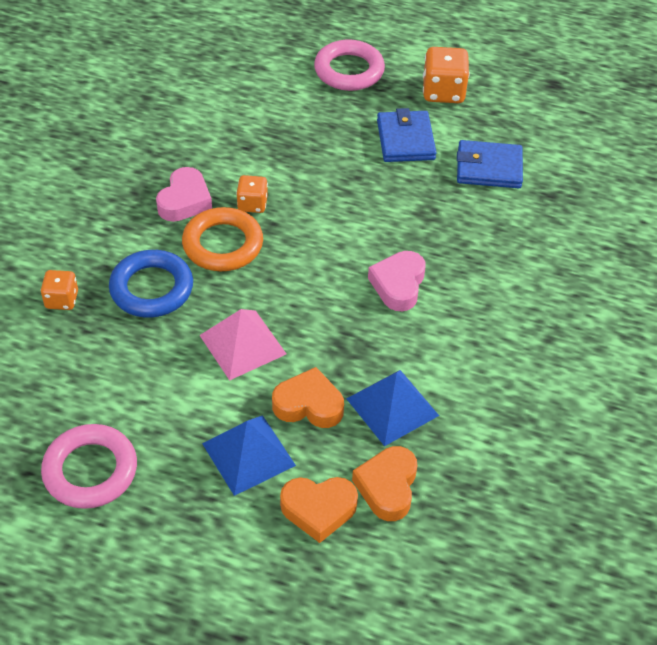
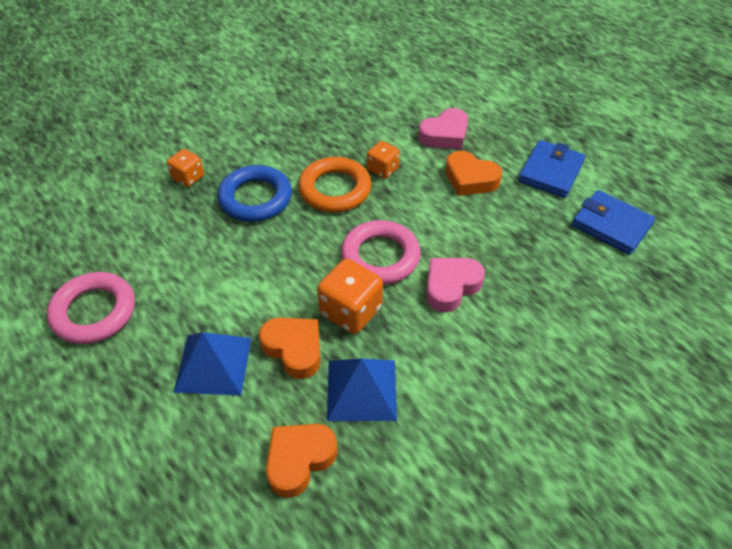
camera: 35 degrees right, 0 degrees up
pink heart [156,167,212,222] -> pink heart moved to [418,108,468,149]
pink pyramid [199,309,286,381] -> none
orange heart [280,477,358,543] -> orange heart moved to [445,151,502,196]
pink ring [314,40,385,91] -> pink ring moved to [341,220,421,285]
orange dice [423,47,470,103] -> orange dice moved to [317,259,383,334]

